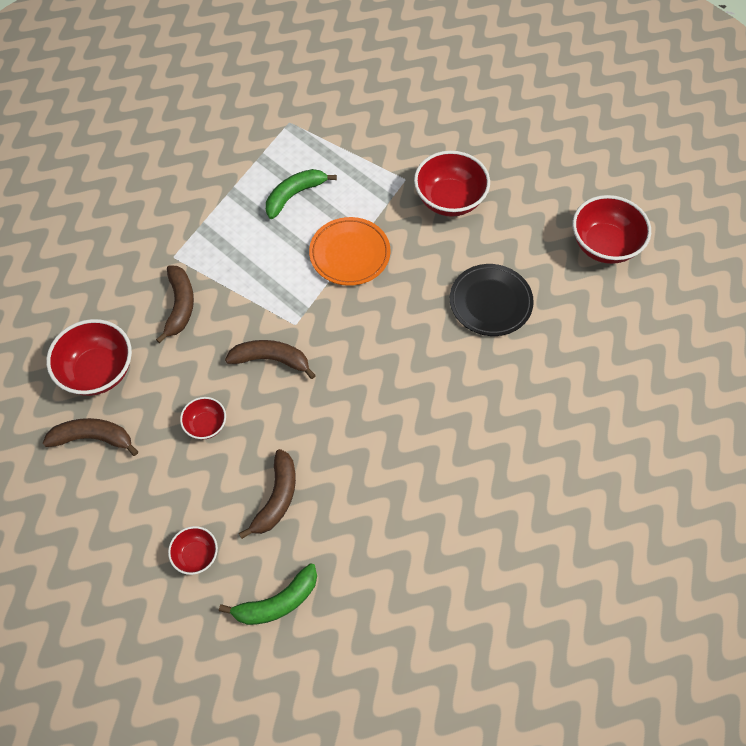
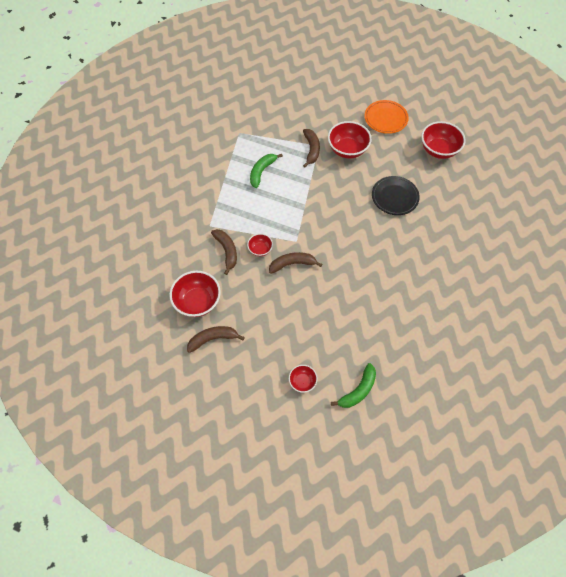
camera: 20 degrees left, 0 degrees up
red bowl [180,397,226,439] -> red bowl moved to [247,233,273,256]
brown banana [239,449,296,539] -> brown banana moved to [303,129,320,167]
orange plate [309,217,391,286] -> orange plate moved to [365,100,409,134]

